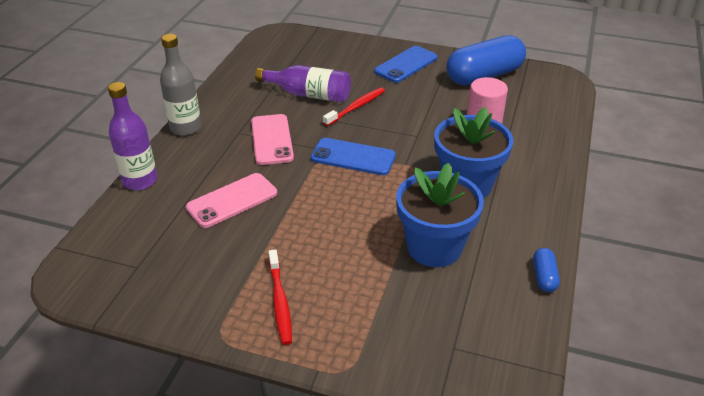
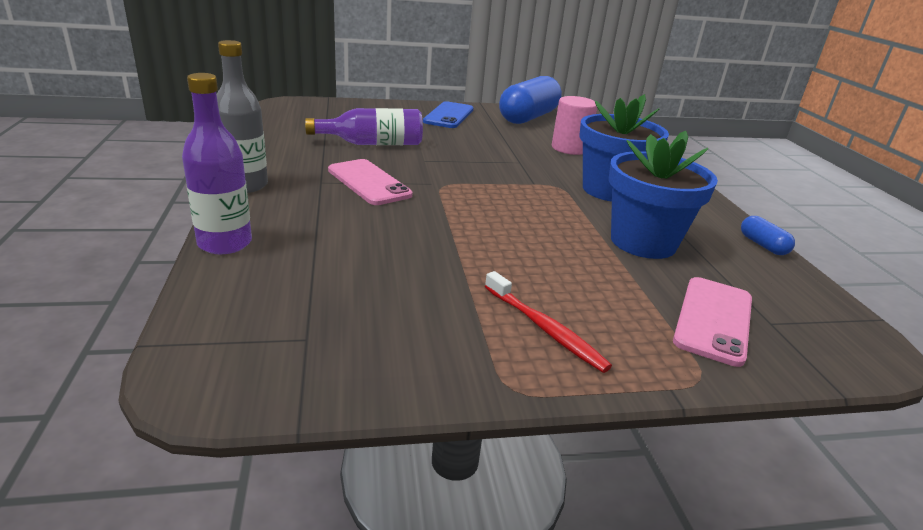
camera: 30 degrees left, 10 degrees down
pink phone [186,173,277,228] -> pink phone moved to [673,277,752,367]
blue phone [311,138,396,175] -> none
red toothbrush [323,87,385,126] -> none

